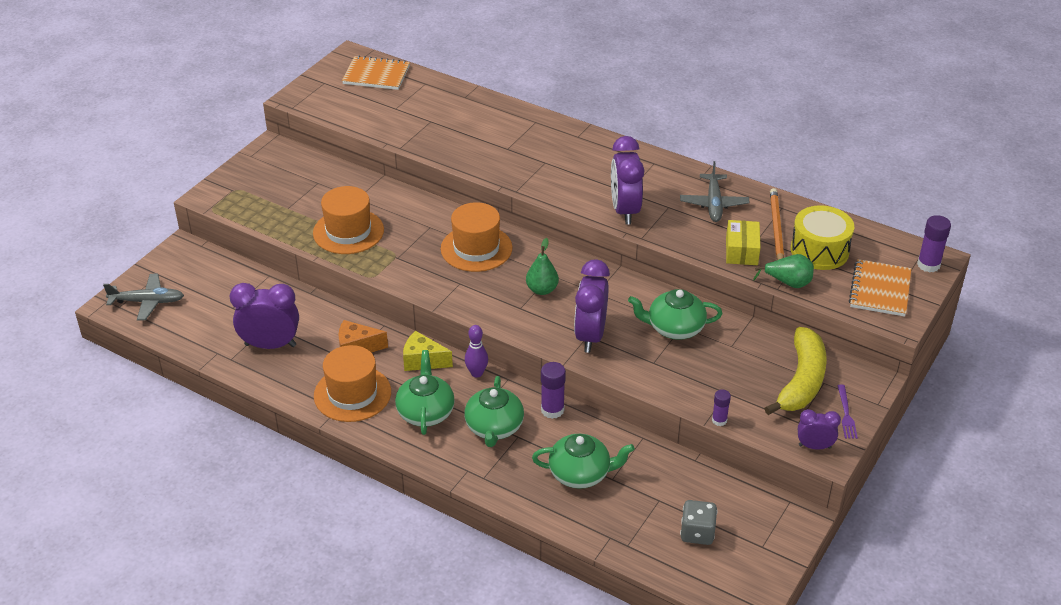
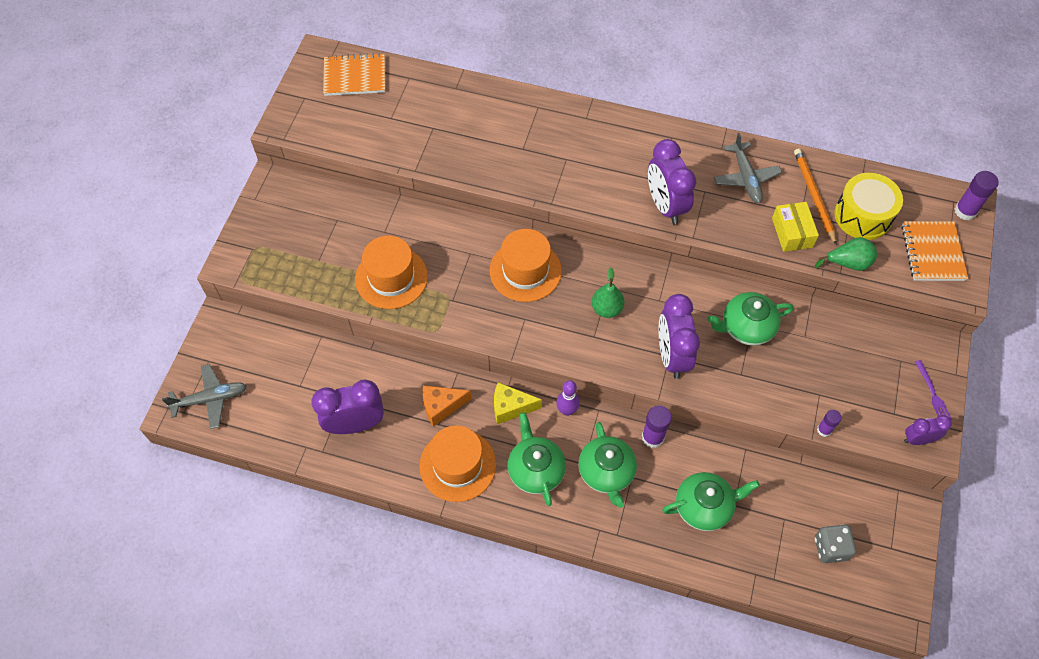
camera: 15 degrees left, 20 degrees up
yellow banana [764,327,827,415] -> none

